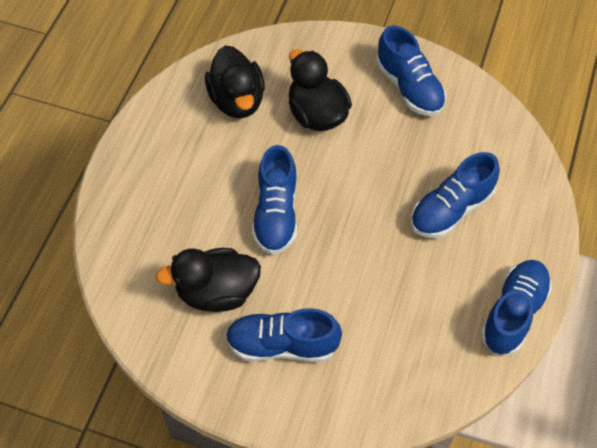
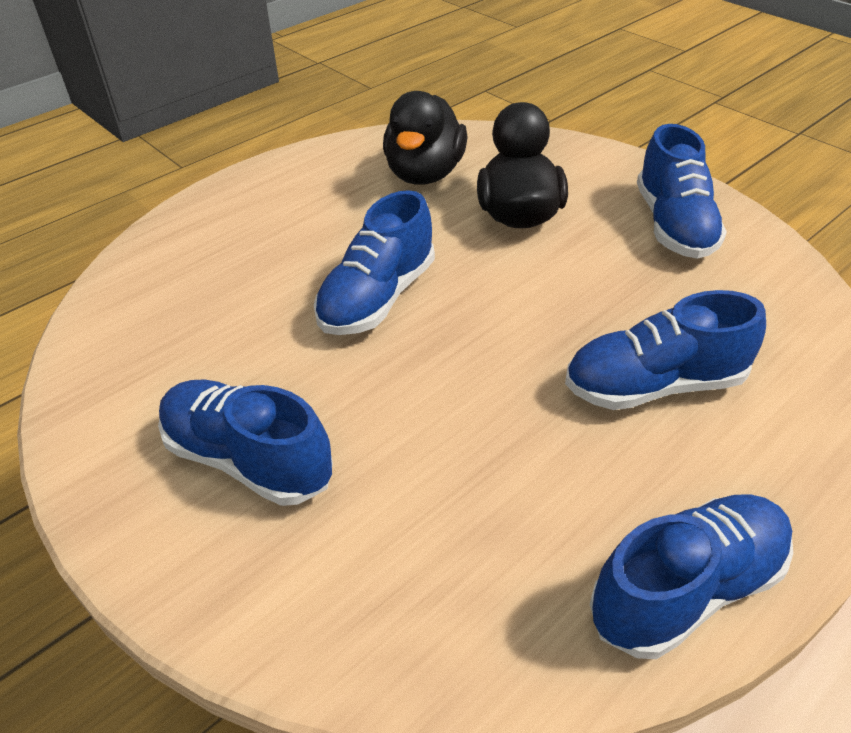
camera: 30 degrees right, 15 degrees down
black duck [156,248,261,312] -> none

